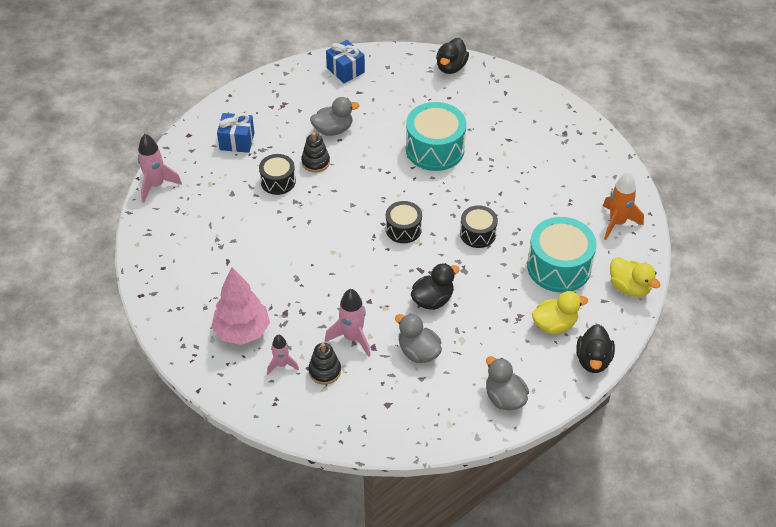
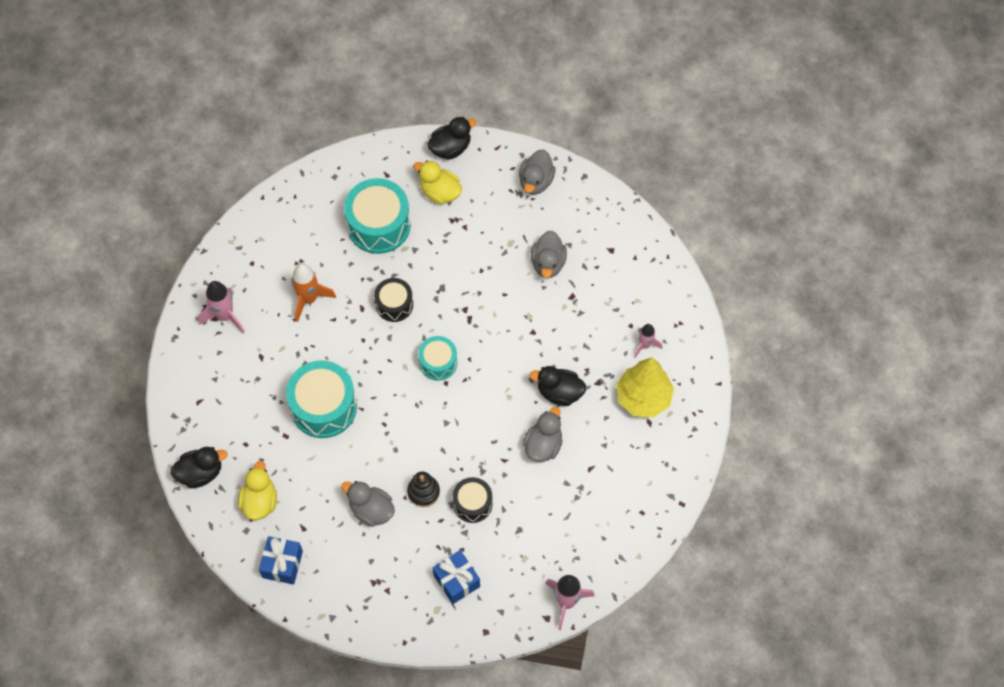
camera: 130 degrees left, 15 degrees up
pink tree [211,267,270,345] -> yellow tree [616,357,674,417]
black stacking toy [308,343,341,385] -> none
pink rocket [325,289,371,357] -> pink rocket moved to [198,281,245,334]
black drum [386,201,422,243] -> turquoise drum [418,336,457,381]
black duck [411,263,460,310] -> black duck moved to [529,366,586,406]
orange rocket [603,172,644,240] -> orange rocket moved to [291,263,336,322]
yellow duck [610,257,660,297] -> yellow duck moved to [238,461,277,520]
none -> grey duck [522,407,563,462]

